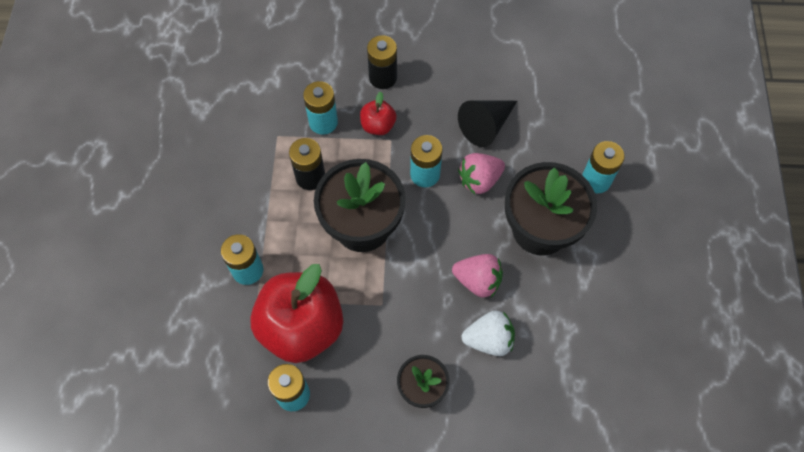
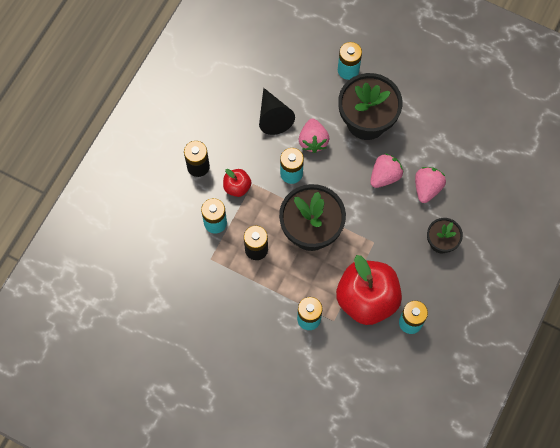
camera: 65 degrees left, 5 degrees up
white strawberry [462,310,515,356] -> pink strawberry [415,167,446,203]

